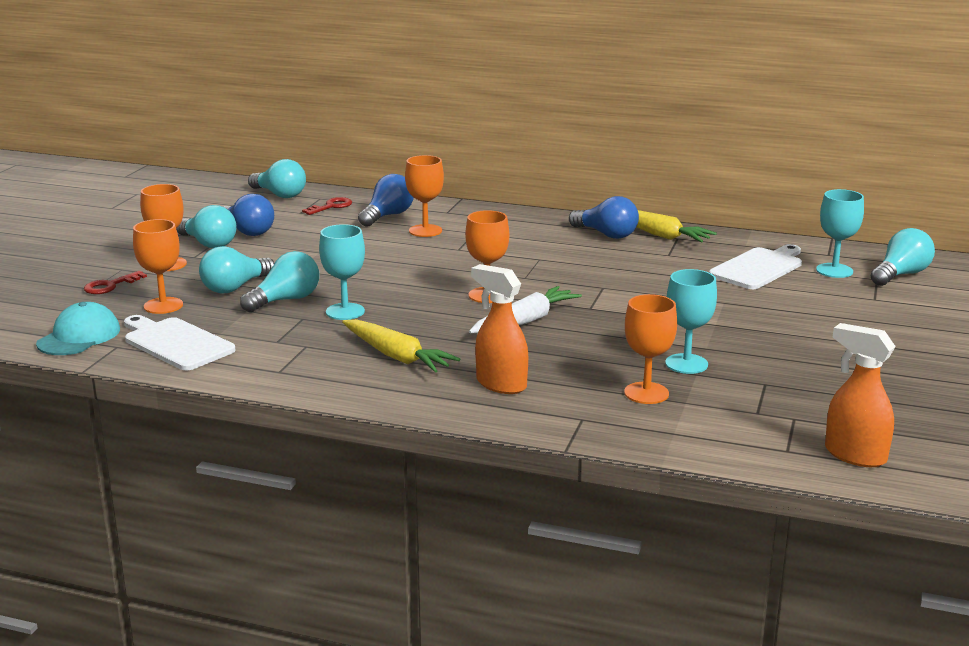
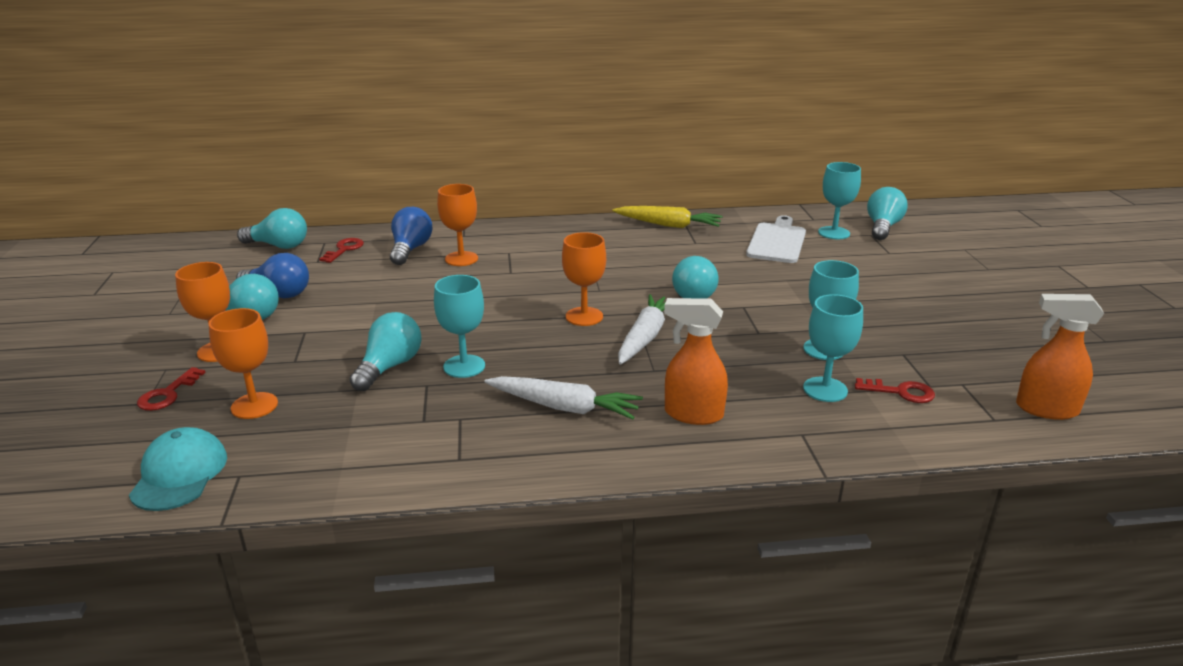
camera: 25 degrees left, 5 degrees up
white cutting board [124,315,236,370] -> none
turquoise light bulb [199,246,274,293] -> turquoise light bulb moved to [672,256,718,299]
yellow carrot [342,319,460,373] -> white carrot [485,376,643,419]
blue light bulb [569,196,639,239] -> none
orange goblet [624,294,677,404] -> turquoise goblet [803,294,863,402]
none -> red key [855,378,935,403]

